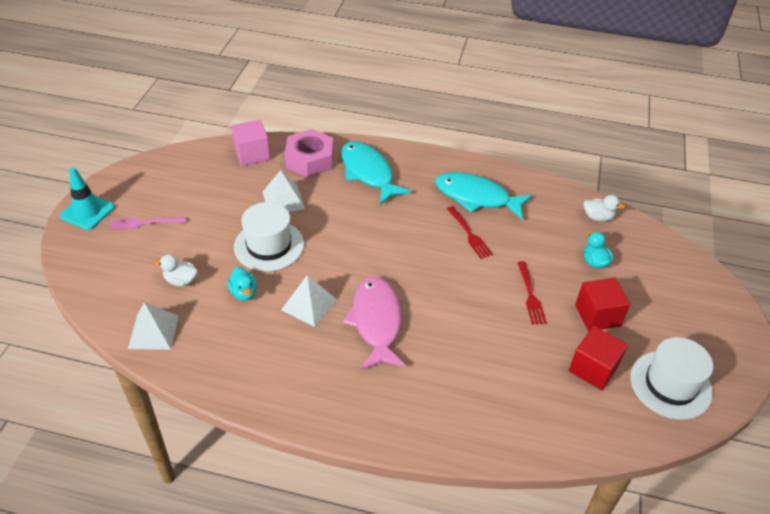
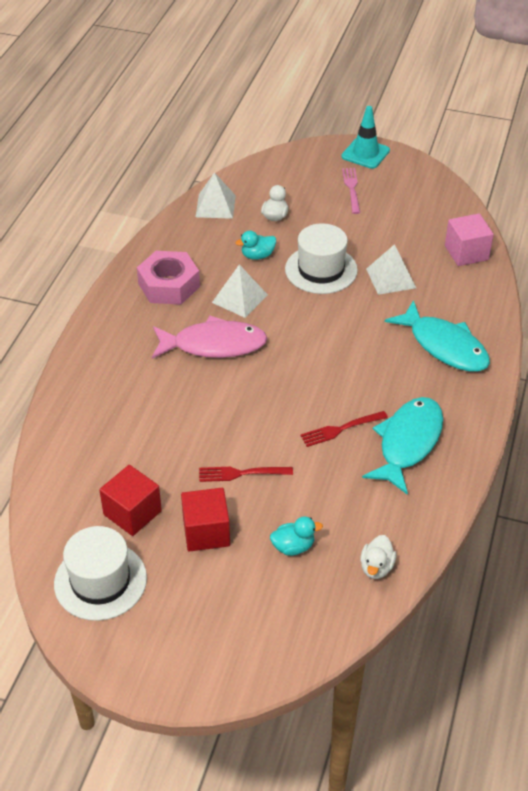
camera: 95 degrees right, 0 degrees up
pink nut [285,129,334,177] -> pink nut moved to [137,251,200,305]
turquoise fish [341,141,412,205] -> turquoise fish turned 75 degrees clockwise [385,300,490,372]

